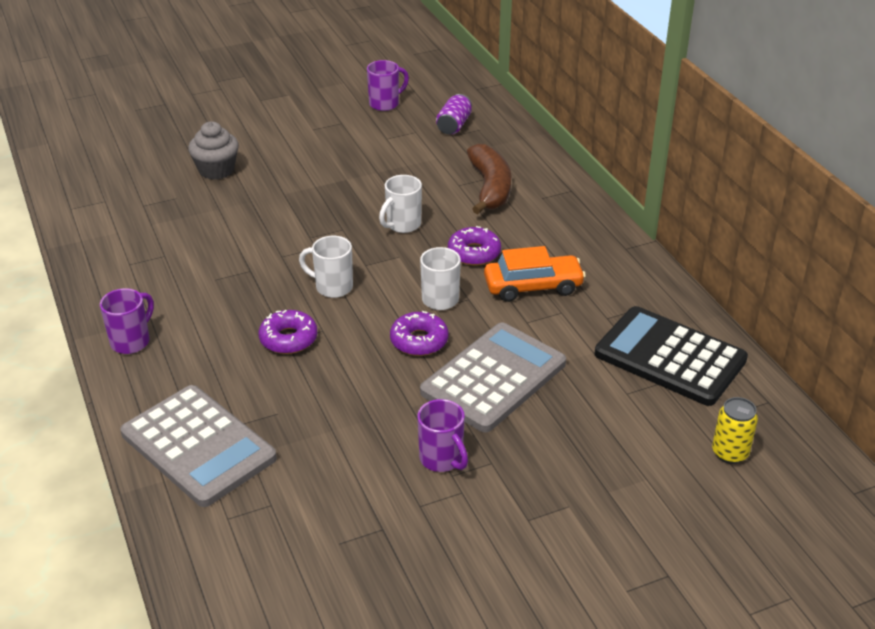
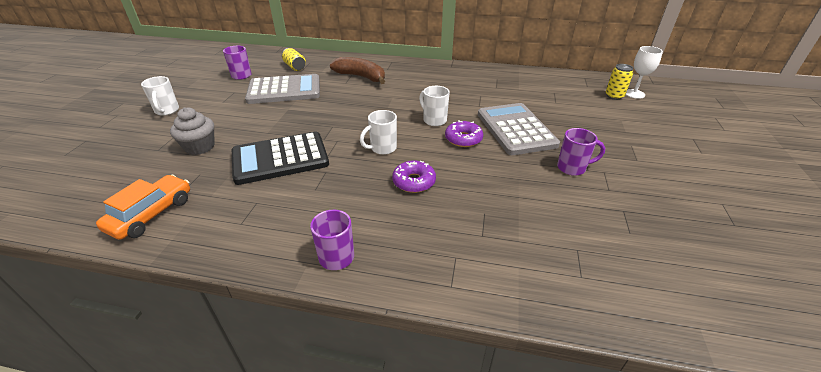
camera: 55 degrees left, 0 degrees up
grey calculator [120,385,277,507] -> grey calculator moved to [245,74,320,104]
white mug [379,175,422,233] -> white mug moved to [141,76,179,116]
purple can [436,94,472,134] -> yellow can [282,48,306,71]
purple donut [448,226,501,265] -> none
orange car [484,246,586,302] -> orange car moved to [96,175,190,239]
black calculator [595,306,748,406] -> black calculator moved to [232,132,329,185]
none -> white goblet [626,46,663,99]

